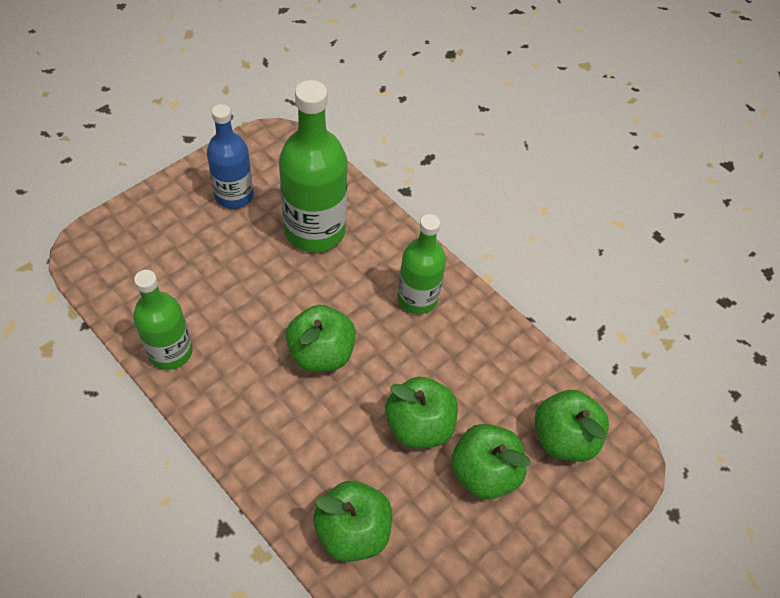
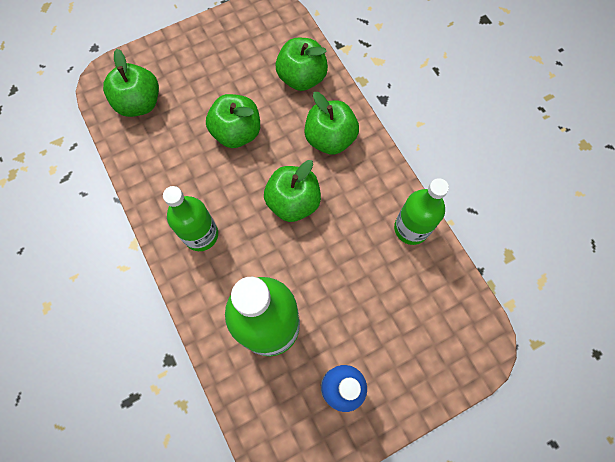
camera: 160 degrees left, 15 degrees up
green apple [451,424,531,500] -> green apple moved to [305,92,359,155]

